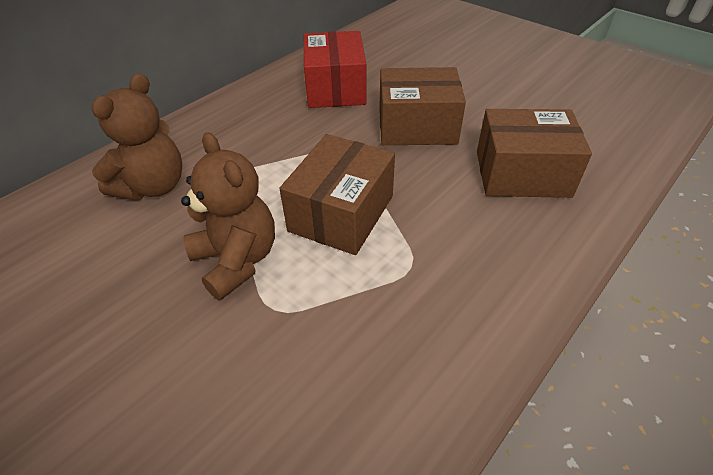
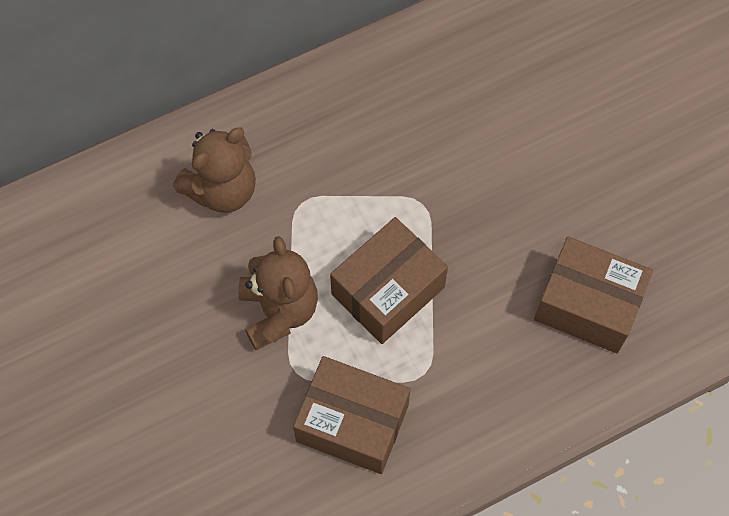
camera: 20 degrees right, 20 degrees up
red box [304,31,366,108] -> none
brown box [379,67,466,145] -> brown box moved to [293,356,410,474]

